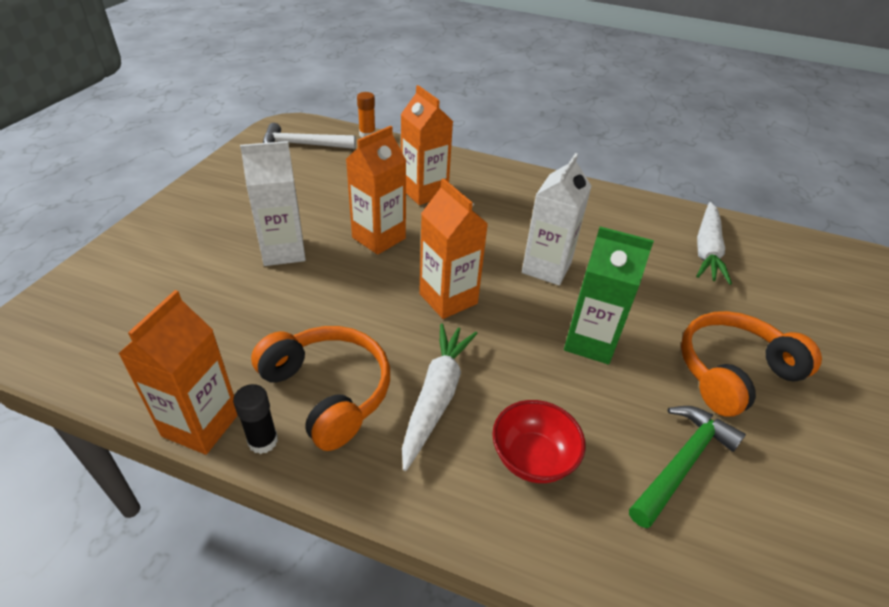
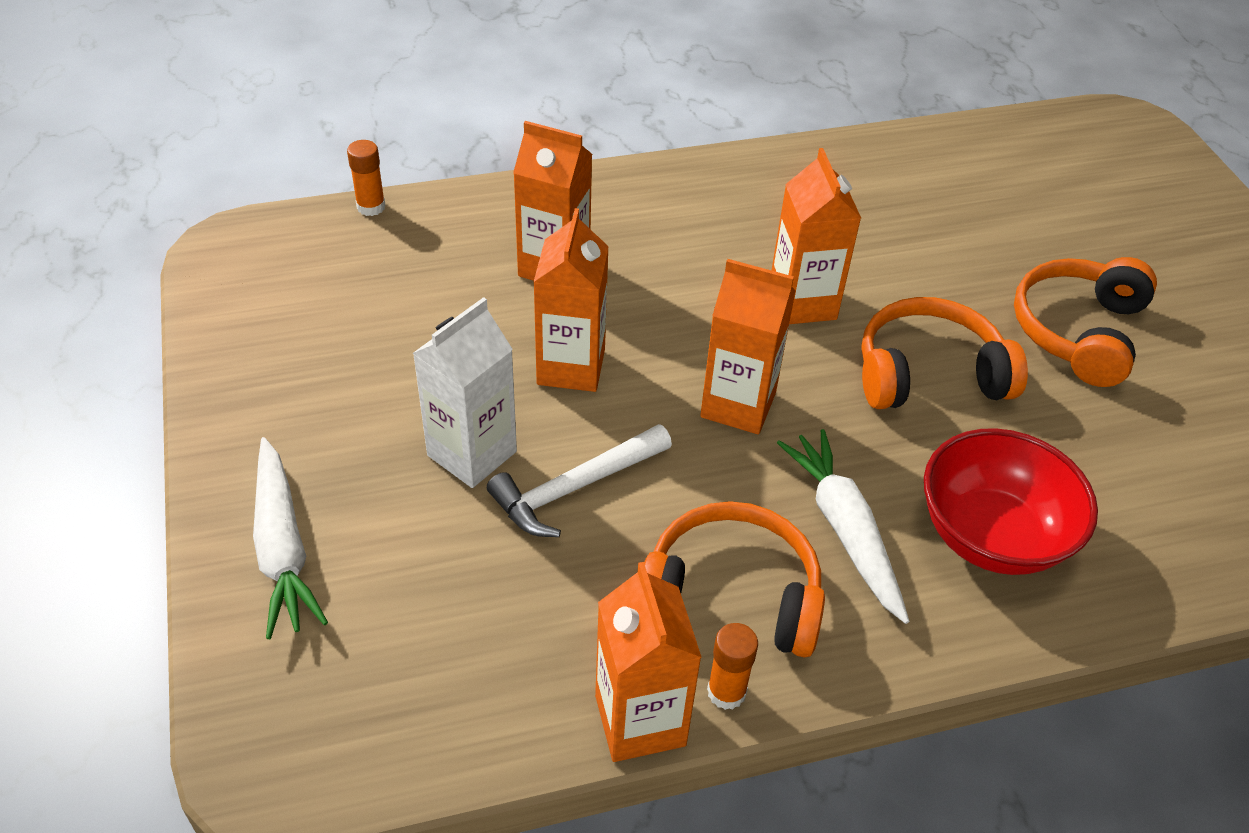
camera: 35 degrees left, 5 degrees up
black glue stick [233,384,278,454] -> orange glue stick [707,623,758,710]
white hammer [263,123,356,149] -> white hammer moved to [487,424,672,537]
red bowl [492,400,586,483] -> red bowl [924,428,1098,575], size x1.52
white carton [522,153,591,286] -> orange carton [771,148,861,324]
green carton [564,227,654,364] -> orange headphones [861,297,1028,409]
green hammer [629,406,746,528] -> none
white carrot [696,202,732,285] -> white carrot moved to [253,437,328,639]

